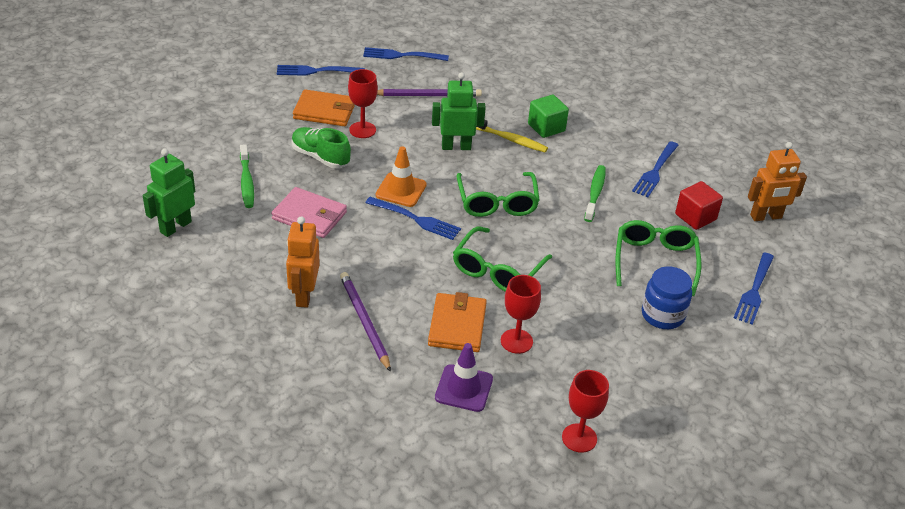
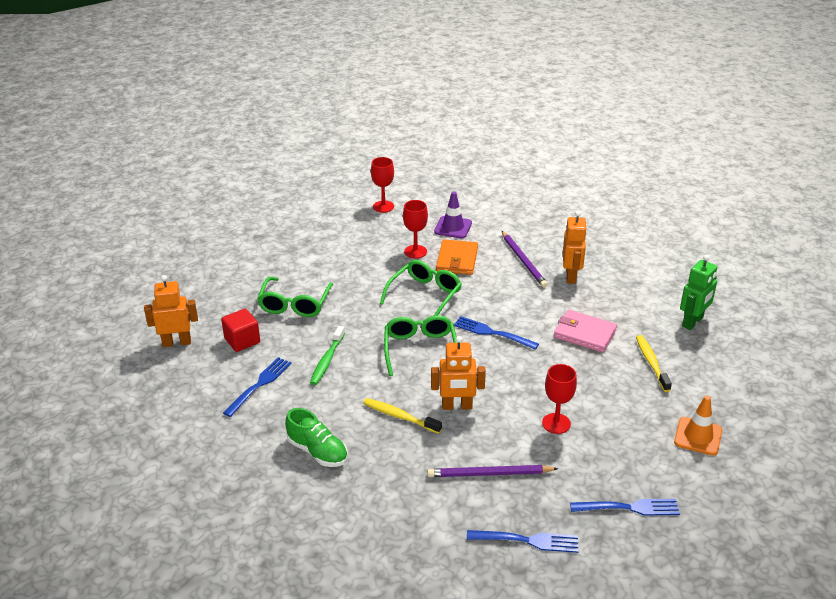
camera: 175 degrees left, 5 degrees down
green toothbrush [240,144,254,208] -> yellow toothbrush [636,335,672,392]
green shoe [292,127,351,168] -> green shoe moved to [285,408,348,467]
orange wallet [293,89,355,126] -> none
orange traffic cone [376,146,427,207] -> orange traffic cone moved to [674,395,722,455]
green robot [432,72,486,150] -> orange robot [431,336,486,410]
green cube [528,95,569,138] -> none
blue jar [642,266,692,329] -> none
blue fork [734,252,774,325] -> none

